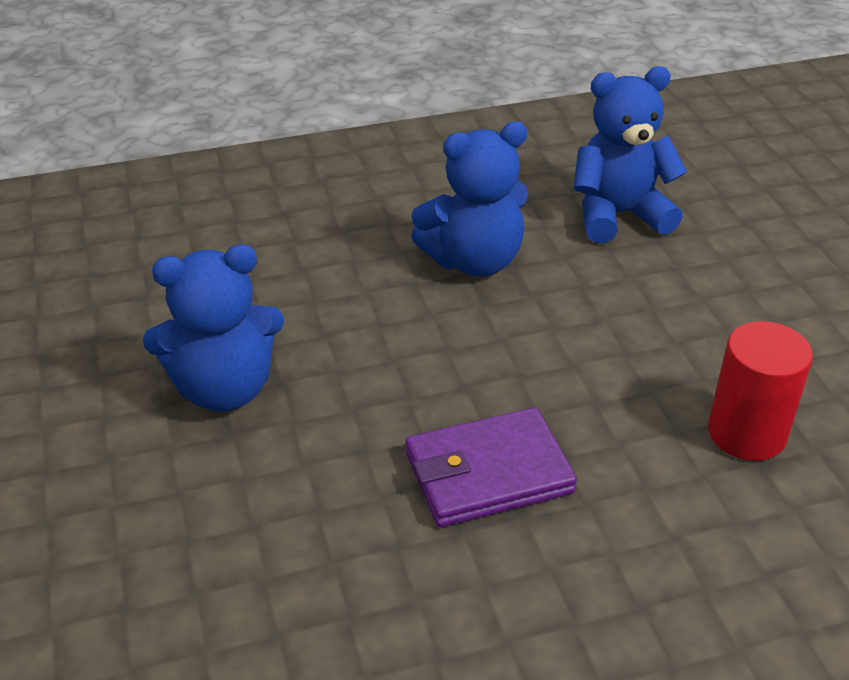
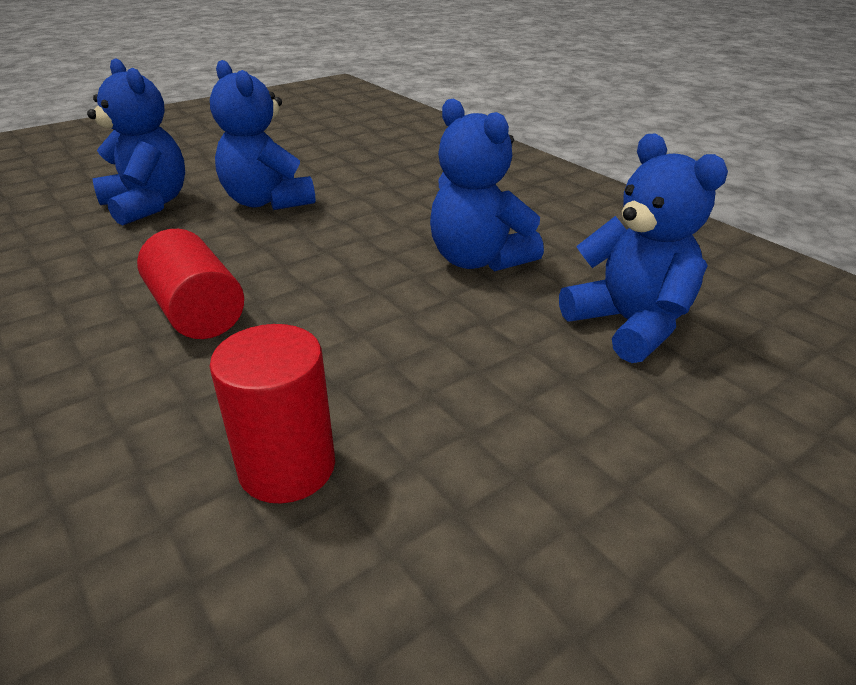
camera: 70 degrees right, 5 degrees down
purple wallet [405,407,577,527] -> red cylinder [137,229,244,339]
none -> blue teddy bear [87,58,185,225]

